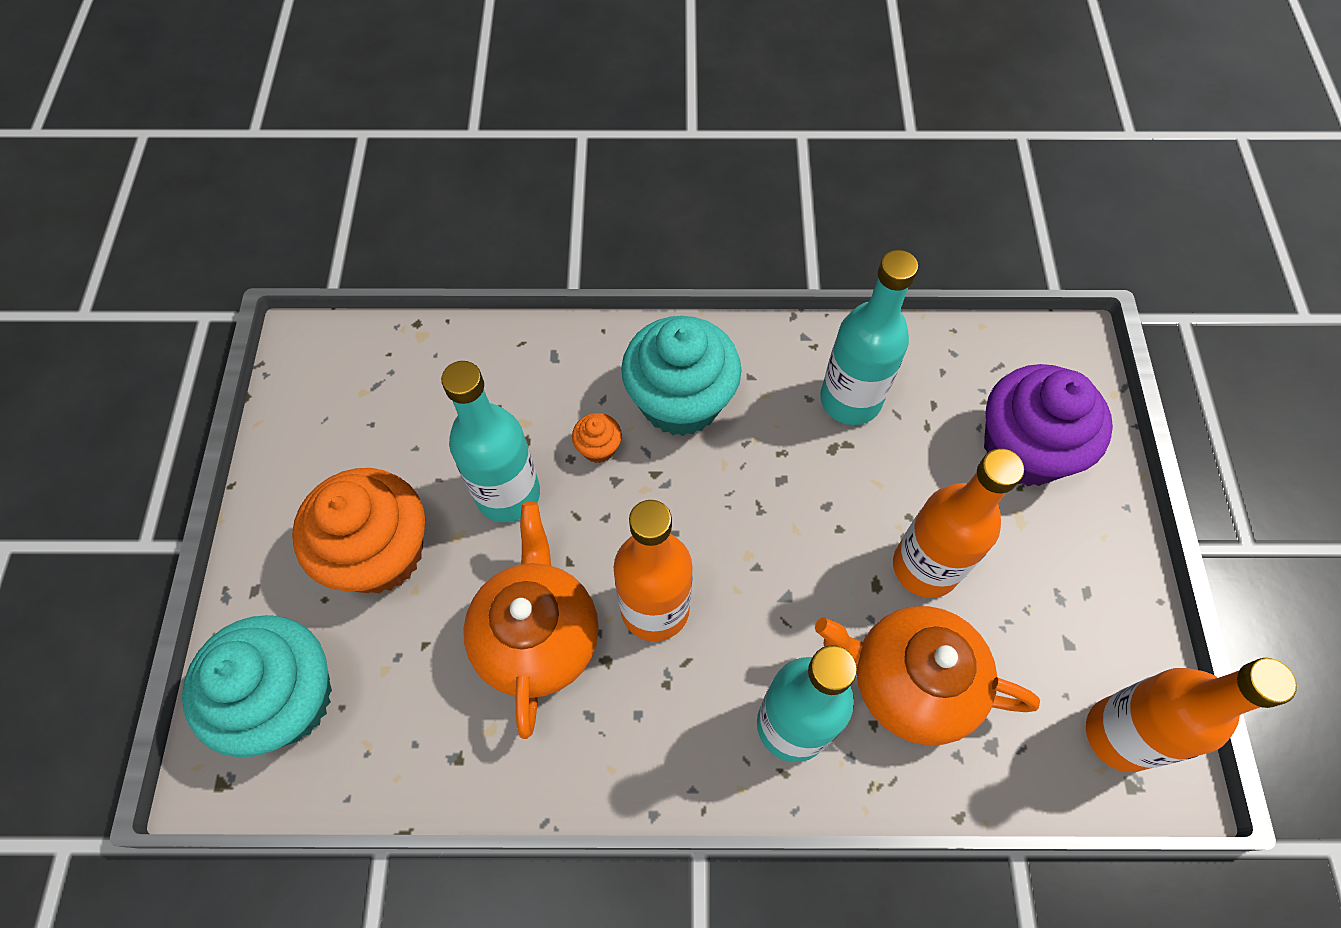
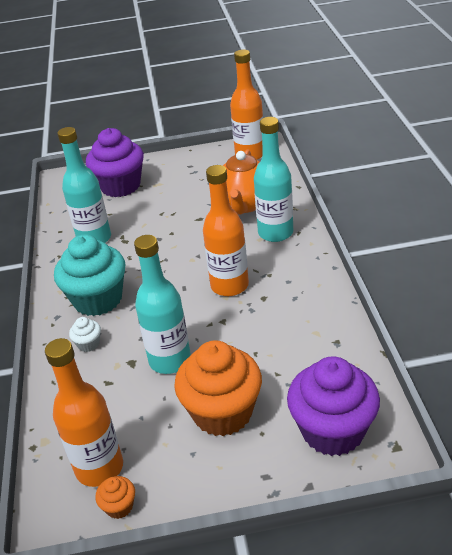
camera: 95 degrees left, 25 degrees down
turquoise cupcake [182,615,332,758] -> purple cupcake [287,356,380,456]
orange teapot [463,502,599,739] -> none
orange cupcake [572,413,622,463] -> orange cupcake moved to [95,476,135,519]
orange bottle [893,448,1024,598] -> orange bottle moved to [45,338,123,487]
none -> white cupcake [69,317,101,352]

